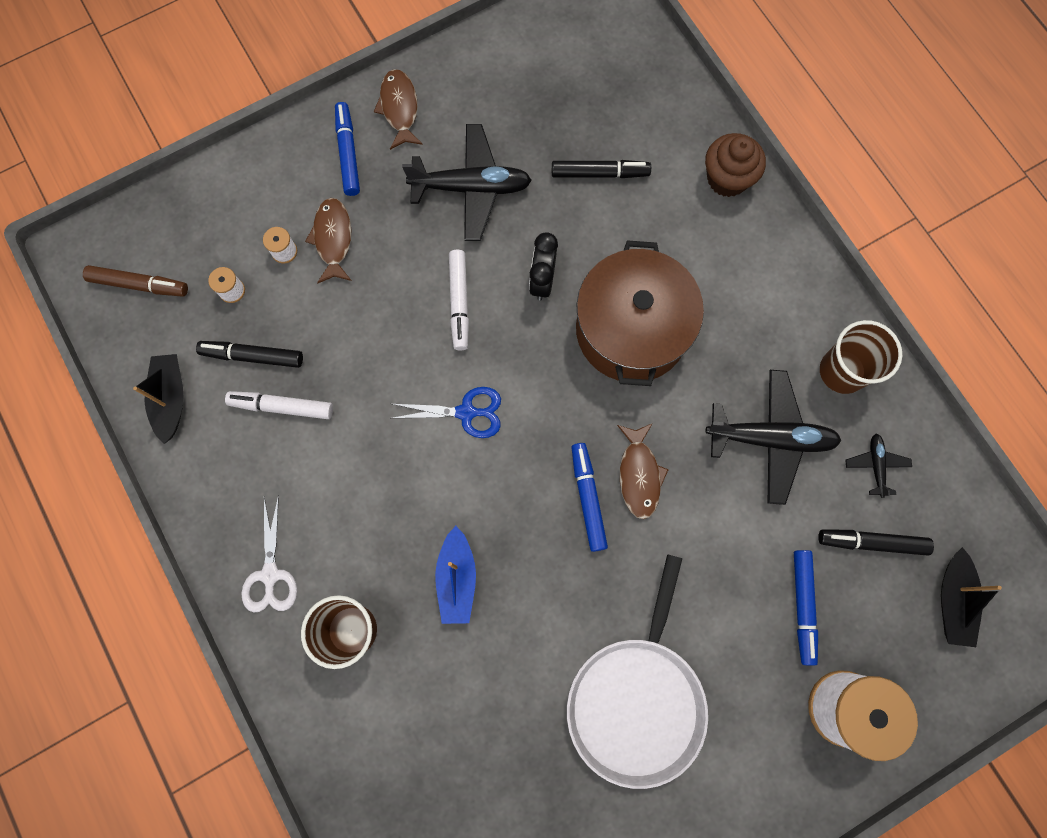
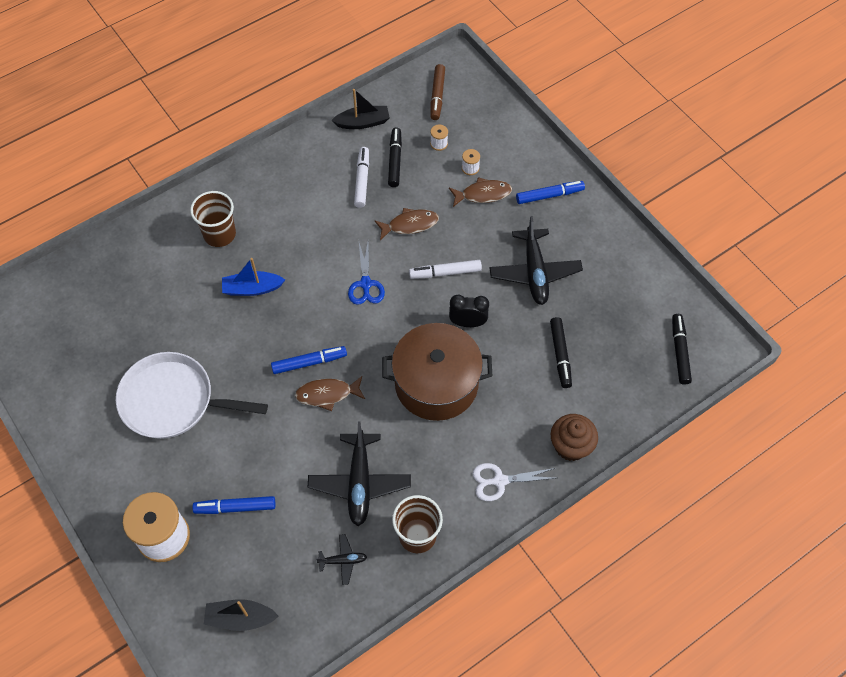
camera: 85 degrees right, 15 degrees down
white scissors [241,495,297,613] -> white scissors moved to [472,463,555,501]
brown fish [374,69,423,150] -> brown fish moved to [375,208,439,240]
black marker [818,529,934,556] -> black marker moved to [672,314,692,385]

